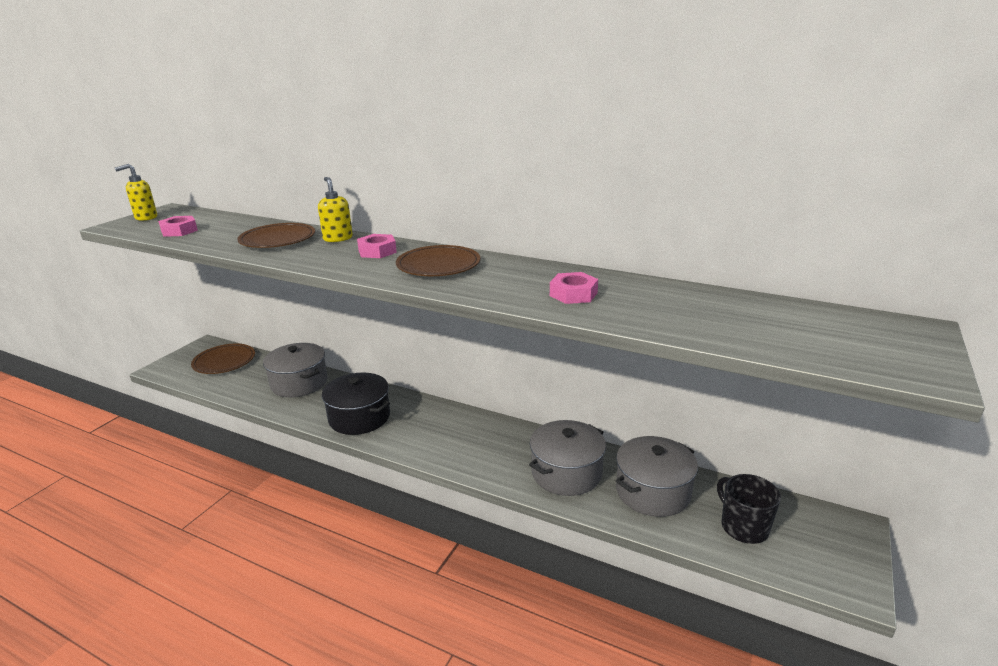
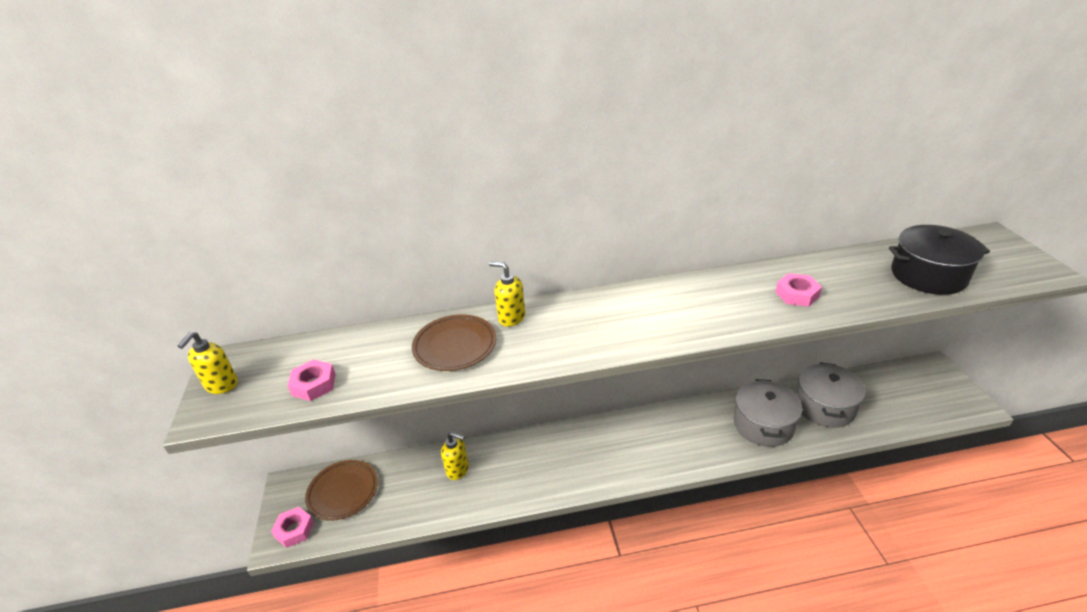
camera: 35 degrees left, 10 degrees up
grey pot [263,343,328,398] -> yellow soap dispenser [441,432,469,480]
black pot [322,373,390,435] -> black pot moved to [889,225,990,295]
pink nut [357,234,397,258] -> pink nut moved to [271,507,314,548]
brown plate [396,245,480,276] -> none
black mug [717,474,781,544] -> none

